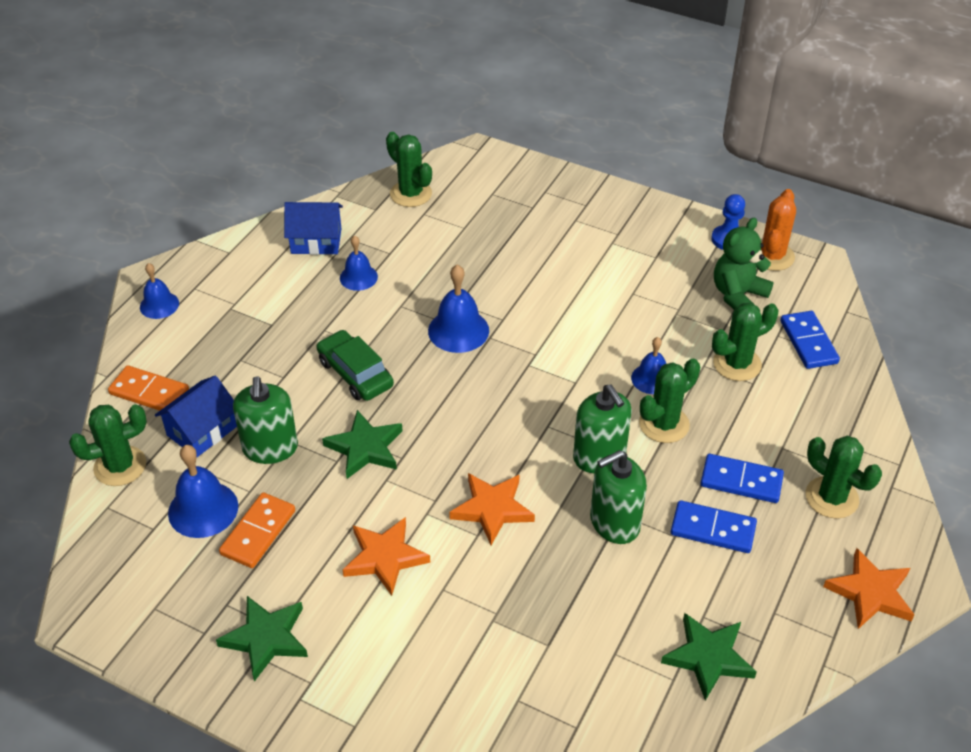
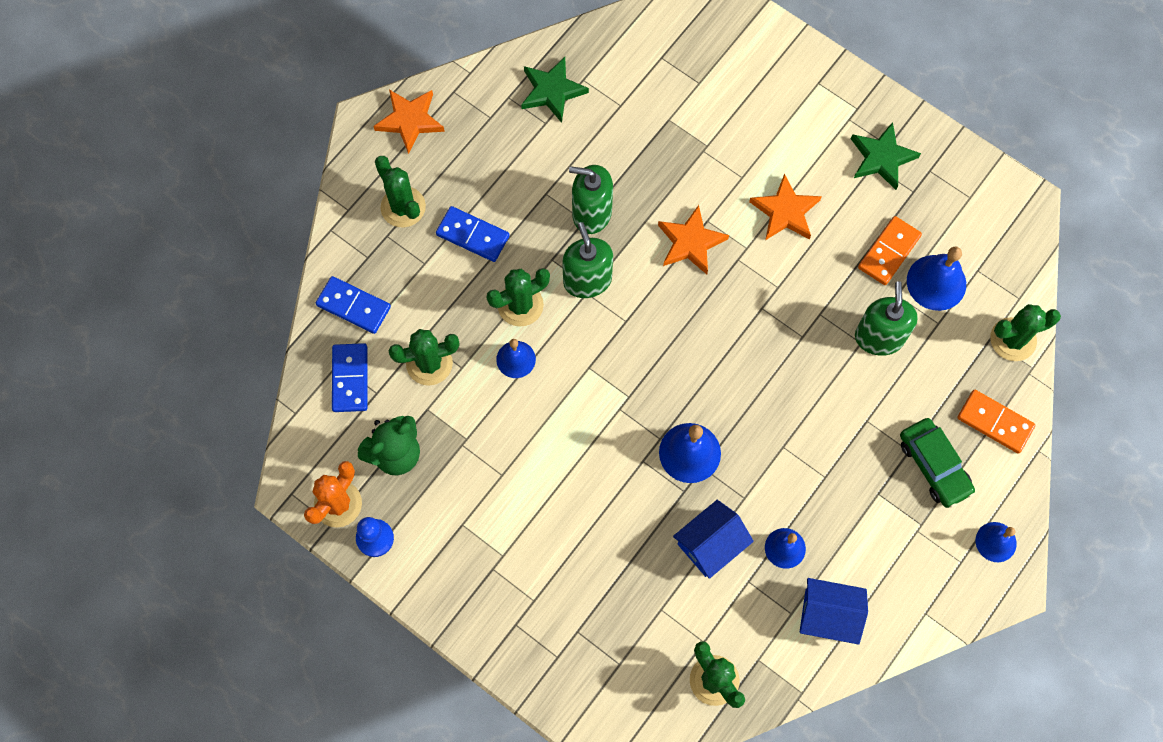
camera: 170 degrees left, 25 degrees up
blue house [155,376,237,458] -> blue house moved to [673,500,754,579]
green car [317,330,394,401] -> green car moved to [900,418,975,508]
green star [322,410,403,479] -> none
green soap dispenser [590,450,647,544] -> green soap dispenser turned 150 degrees counterclockwise [569,165,613,234]
blue domino [671,500,757,553] -> blue domino moved to [316,276,391,334]

